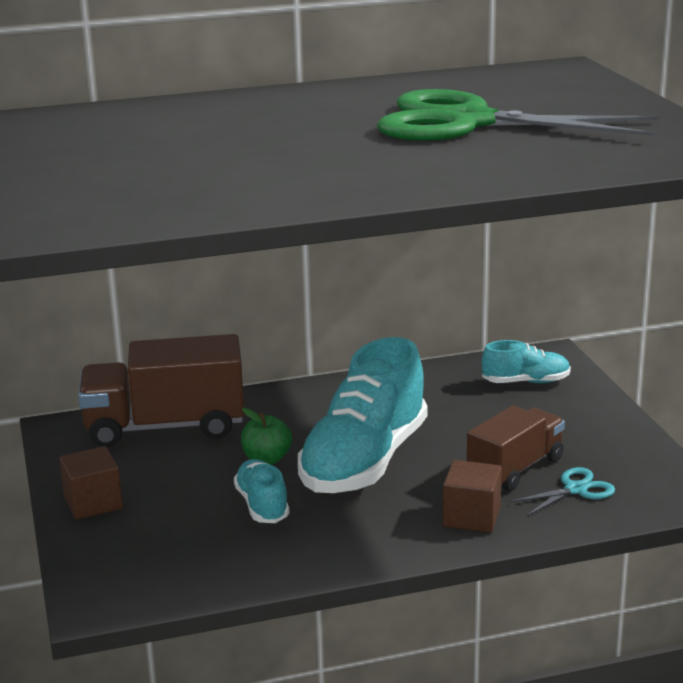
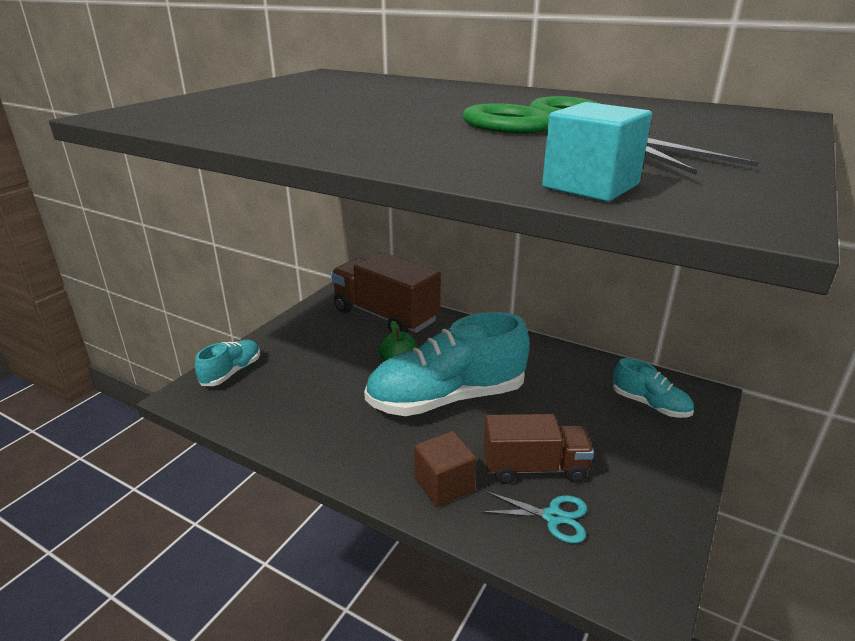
camera: 45 degrees right, 5 degrees up
brown cube [59,446,123,520] -> none
turquoise shoe [234,459,290,523] -> turquoise shoe moved to [195,340,260,386]
none -> turquoise cube [542,102,652,202]

